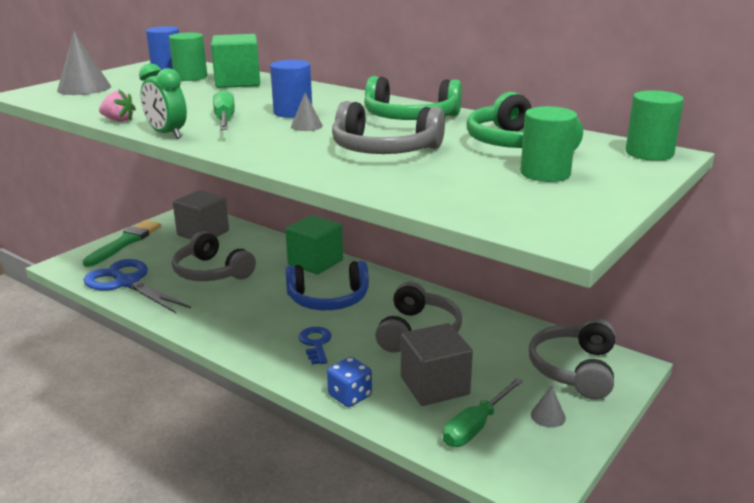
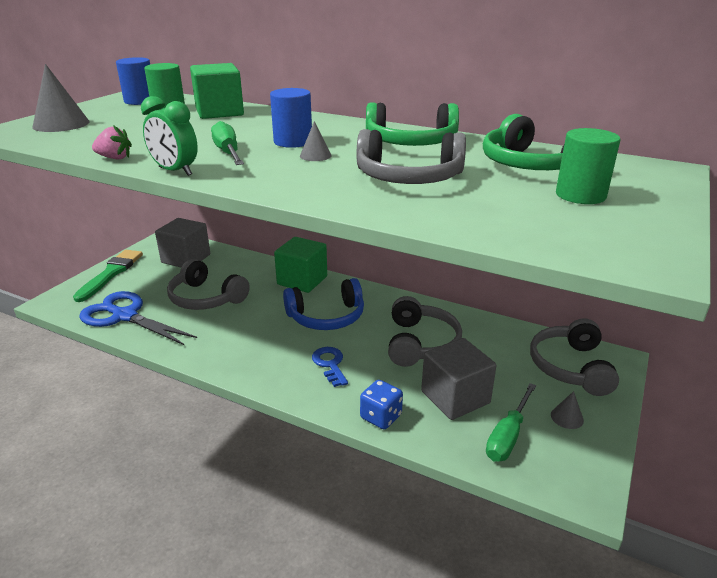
camera: 10 degrees left, 5 degrees up
green cylinder [626,90,684,161] -> none

